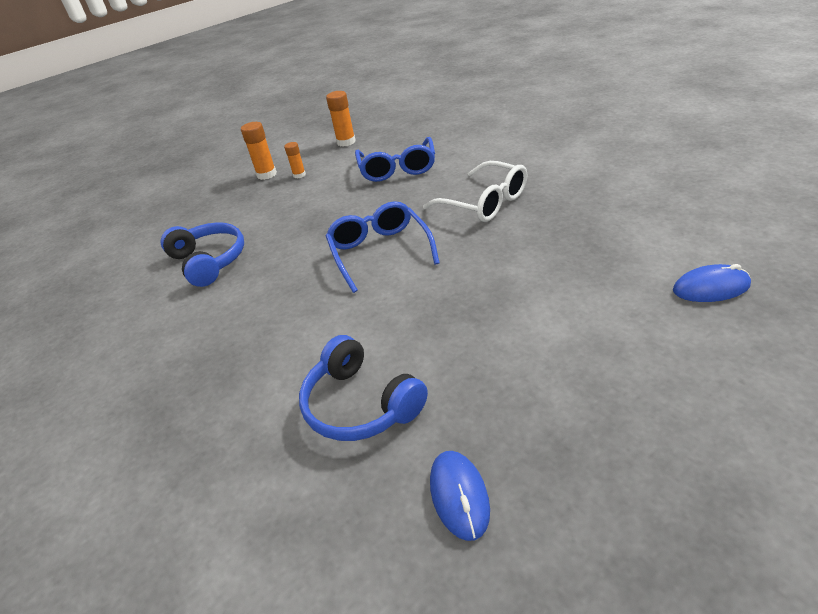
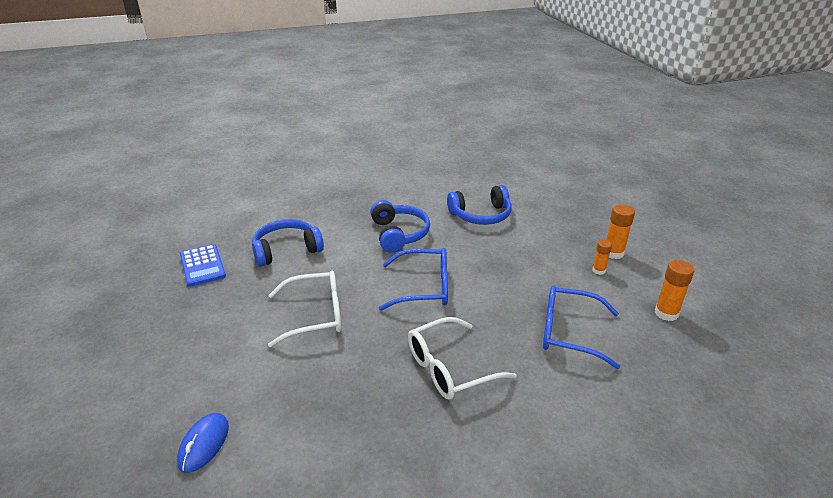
camera: 105 degrees right, 5 degrees down
blue mouse [430,451,490,541] -> blue calculator [180,244,226,287]
none -> white glasses [268,271,342,347]
none -> blue headphones [370,200,430,253]

